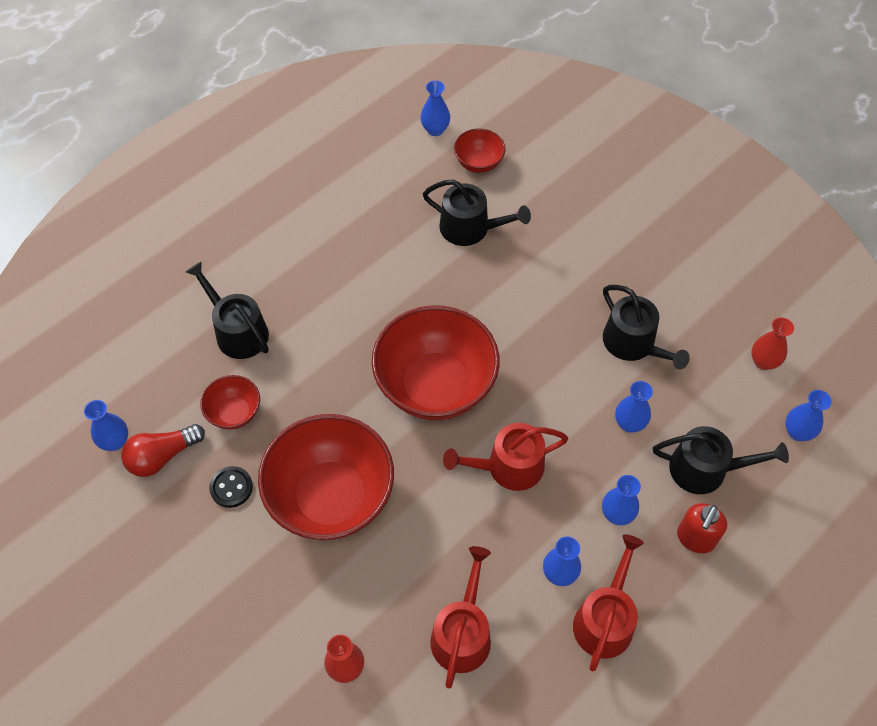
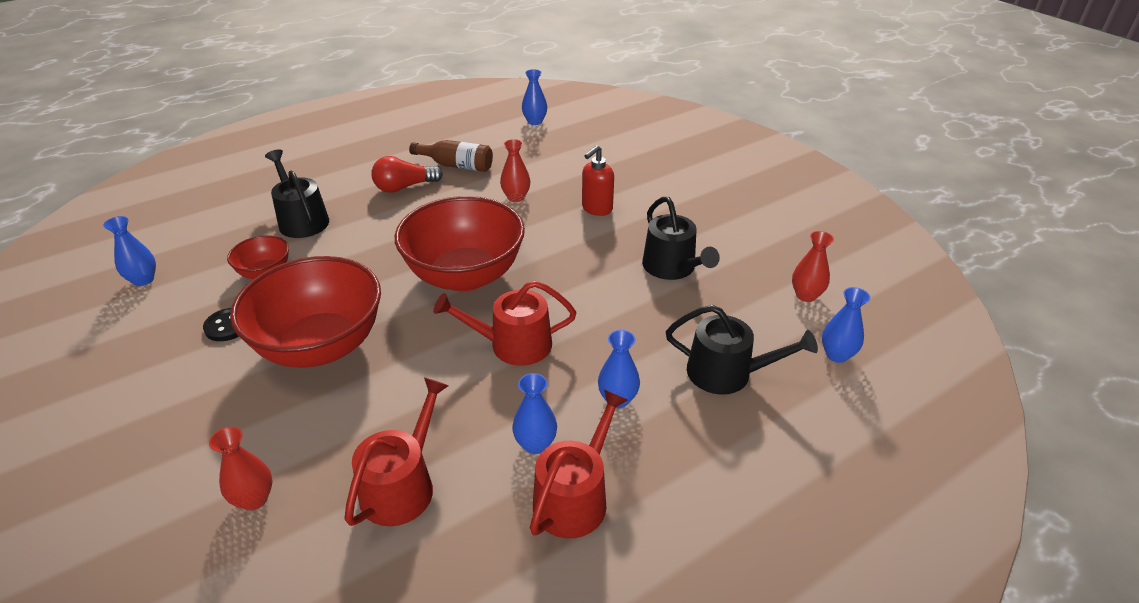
camera: 10 degrees right, 20 degrees down
red light bulb [121,424,205,477] -> red light bulb moved to [371,156,443,193]
black watering can [423,179,531,246] -> none
red bowl [454,128,505,173] -> none
blue vase [615,381,653,433] -> none
red soap dispenser [677,503,727,553] -> red soap dispenser moved to [582,145,614,216]
none -> brown bottle [409,140,493,172]
none -> red vase [500,139,531,202]

